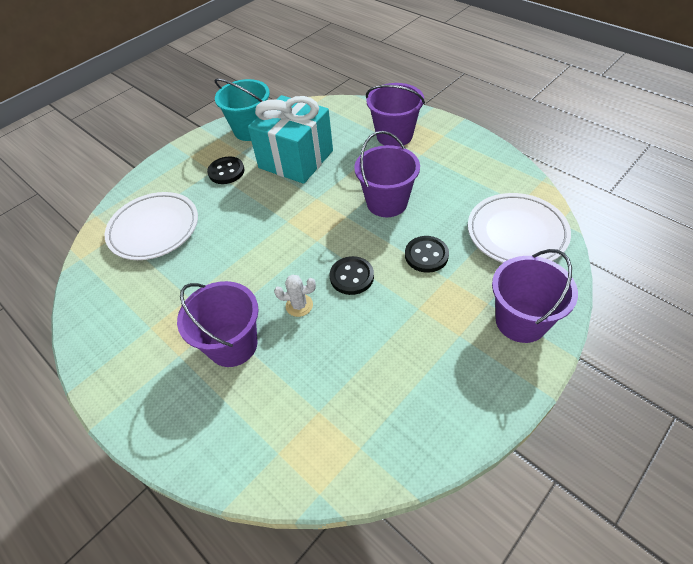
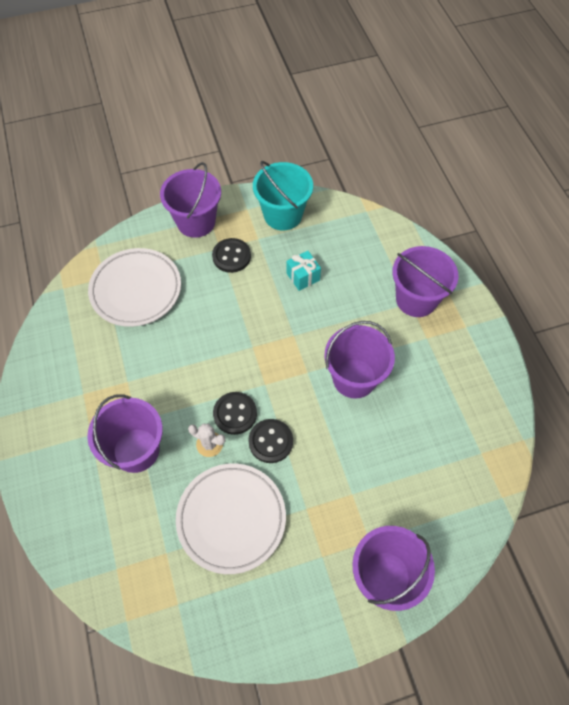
camera: 25 degrees right, 10 degrees up
turquoise gift [248,95,333,184] -> turquoise gift [286,251,321,291], size x0.41
black button [405,236,449,273] -> black button moved to [213,392,257,435]
white plate [468,193,571,263] -> white plate moved to [176,463,286,574]
none -> purple bucket [160,162,221,238]

